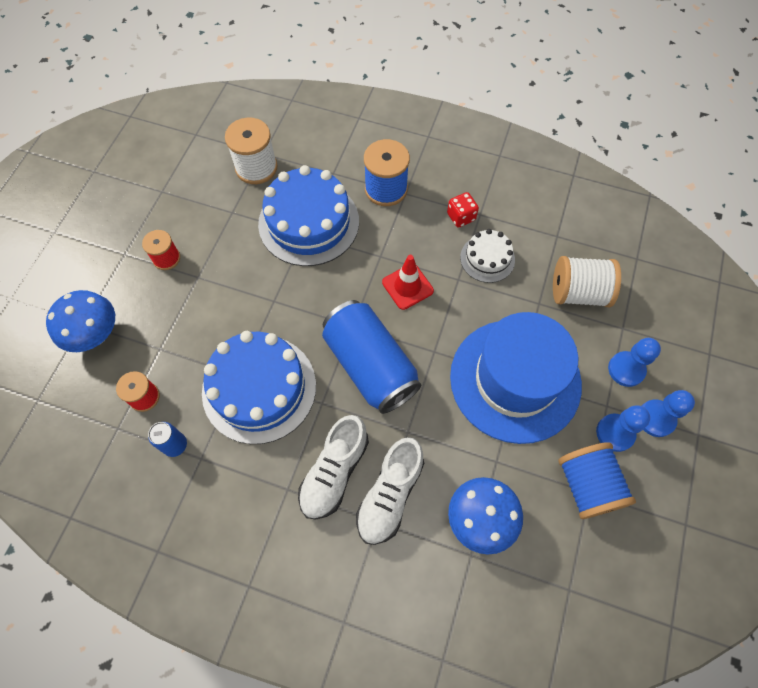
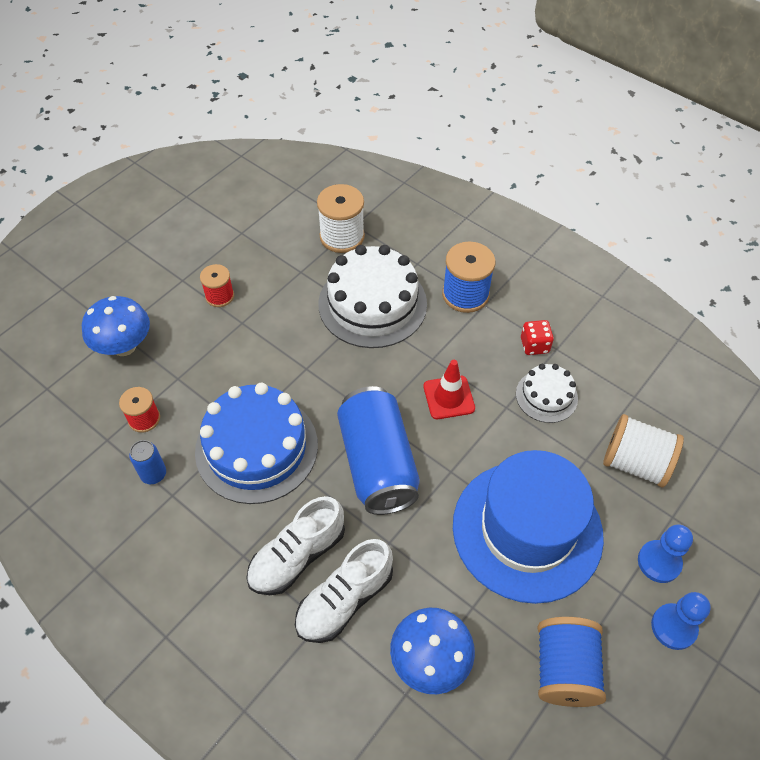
camera: 20 degrees right, 10 degrees down
blue cake [258,165,359,266] -> white cake [318,245,427,348]
blue pawn [596,405,650,452] -> none

